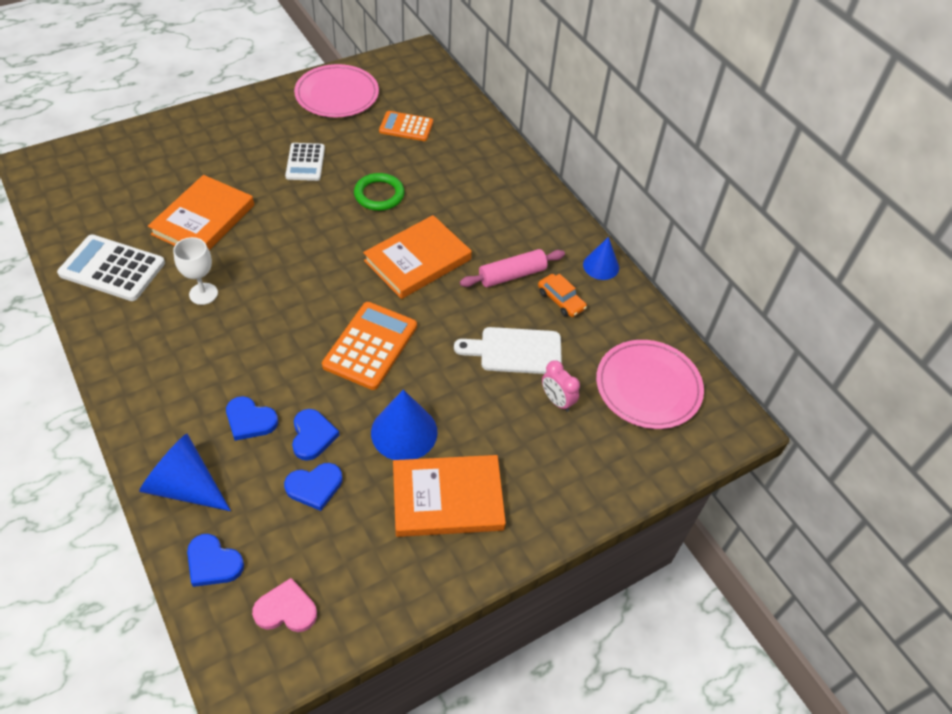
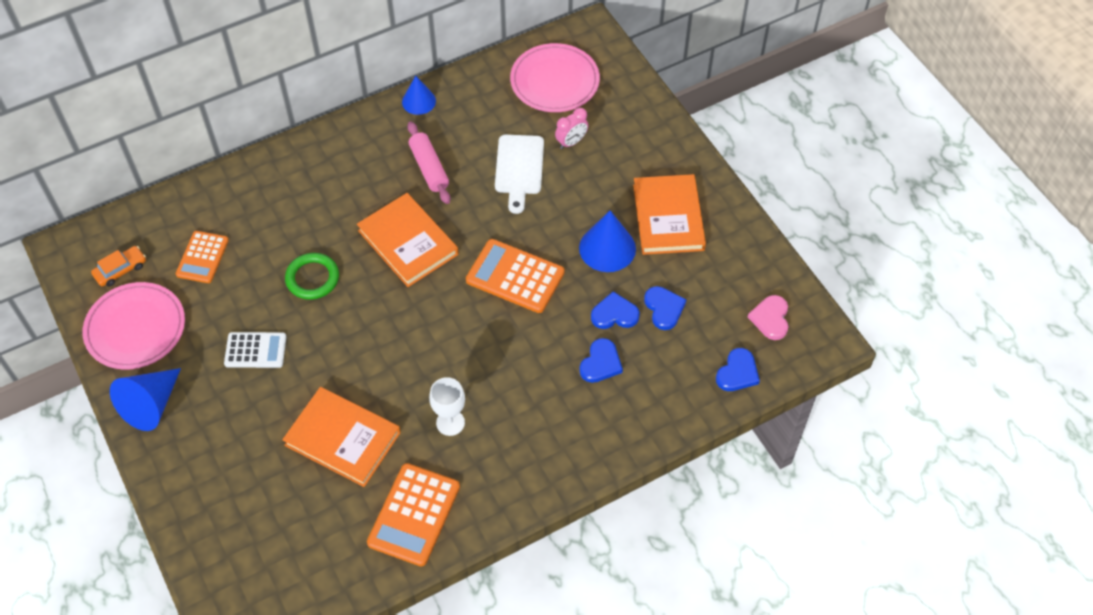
camera: 85 degrees left, 5 degrees up
white calculator [57,235,165,301] -> orange calculator [367,463,460,567]
blue cone [139,434,231,511] -> blue cone moved to [110,368,181,431]
orange car [538,274,587,317] -> orange car moved to [91,246,146,287]

